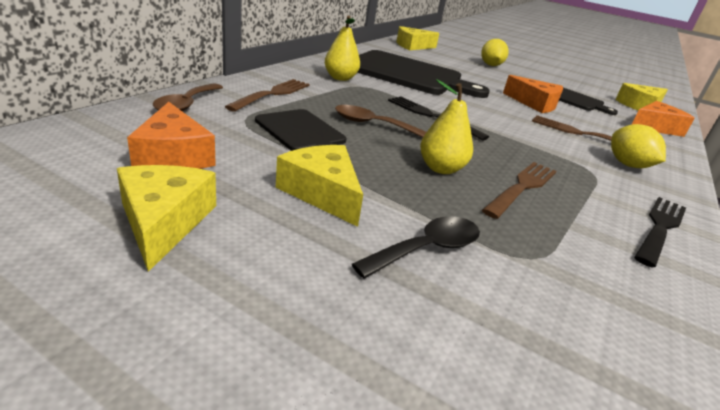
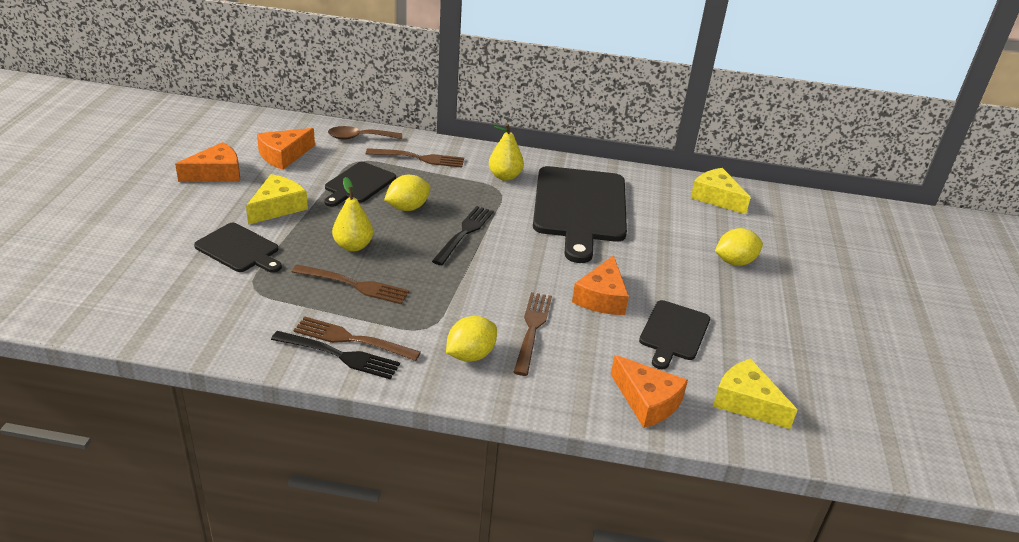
camera: 70 degrees right, 5 degrees up
yellow cheese [117,165,216,272] -> orange cheese [175,142,240,182]
brown spoon [335,105,426,138] -> yellow lemon [384,175,431,211]
black spoon [352,216,480,279] -> black cutting board [194,223,282,273]
none -> brown fork [293,317,421,361]

